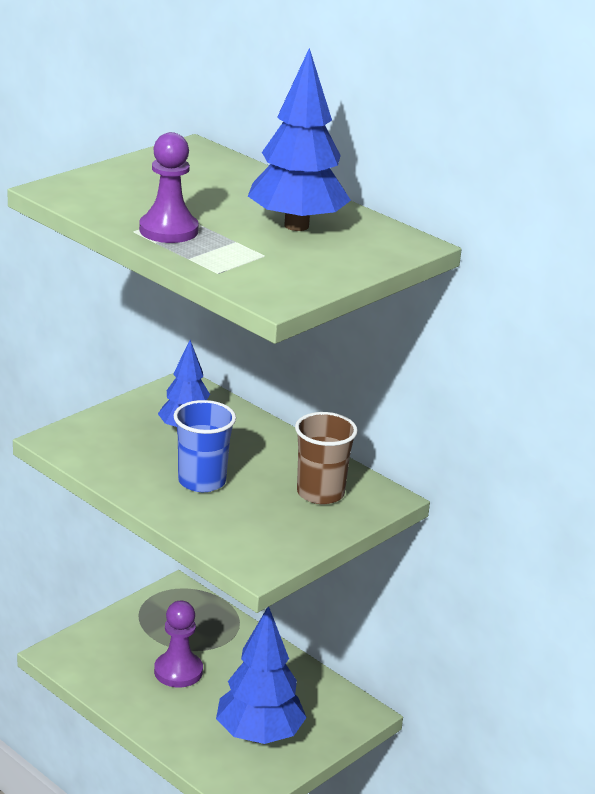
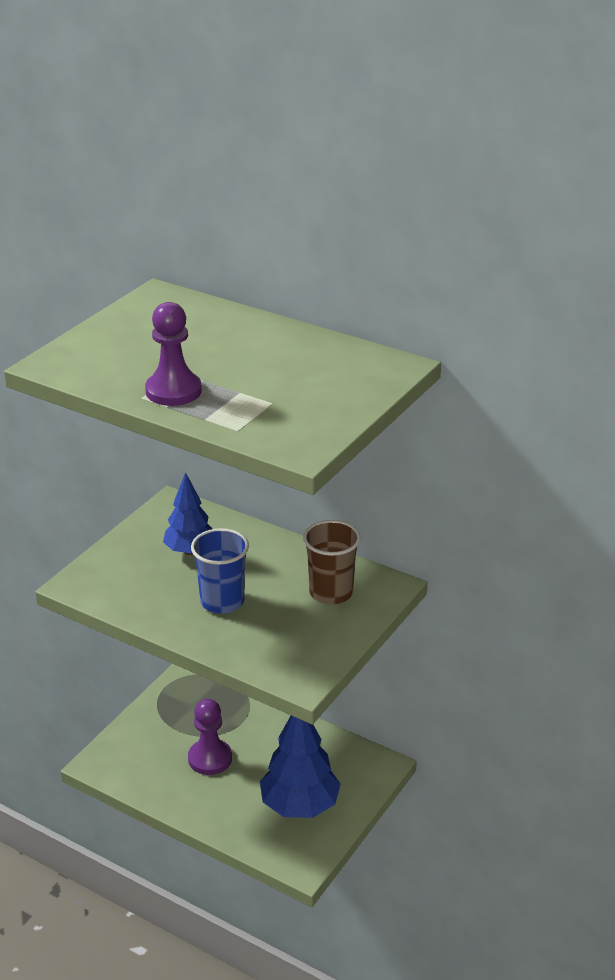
camera: 10 degrees left, 5 degrees up
blue tree [248,48,351,231] -> none

